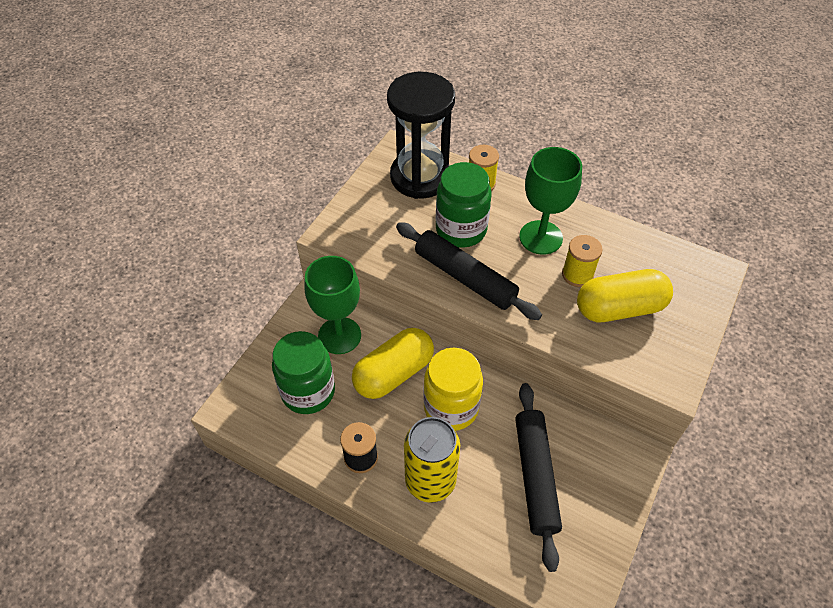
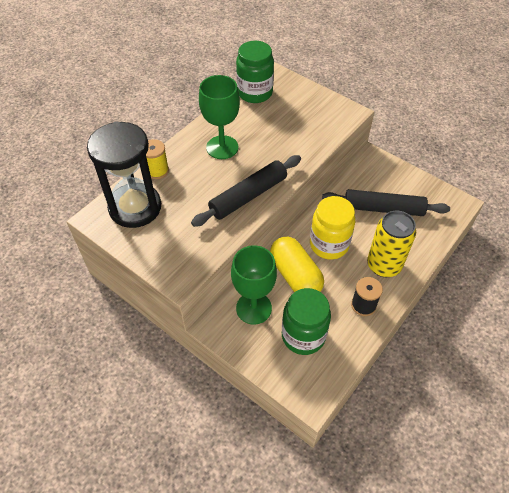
camera: 80 degrees left, 0 degrees up
green jar [436,162,491,248] -> green jar moved to [236,41,274,103]
yellow spool [562,235,603,287] -> none
yellow capsule [577,269,673,322] -> none

